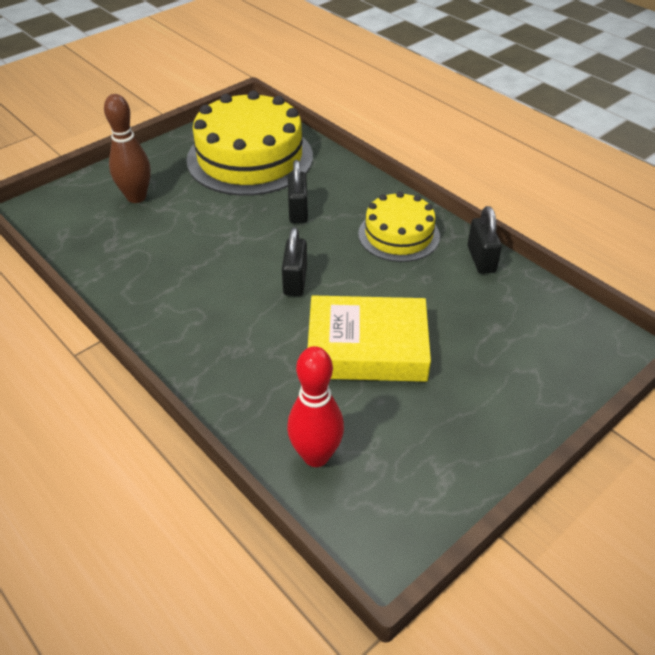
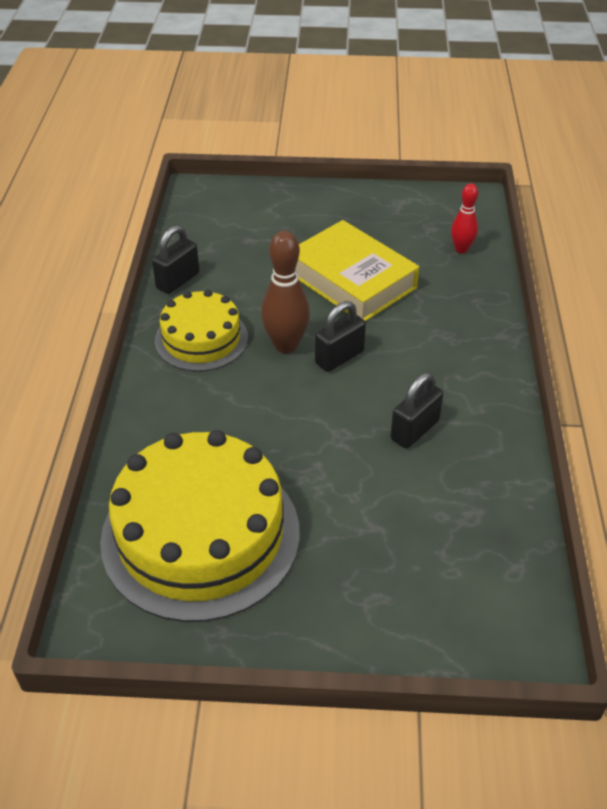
camera: 135 degrees left, 0 degrees up
brown bowling pin [104,94,151,203] -> brown bowling pin moved to [261,231,310,353]
red bowling pin [287,346,344,467] -> red bowling pin [451,183,478,253], size x0.62
black padlock [288,160,308,223] -> black padlock moved to [390,373,443,448]

